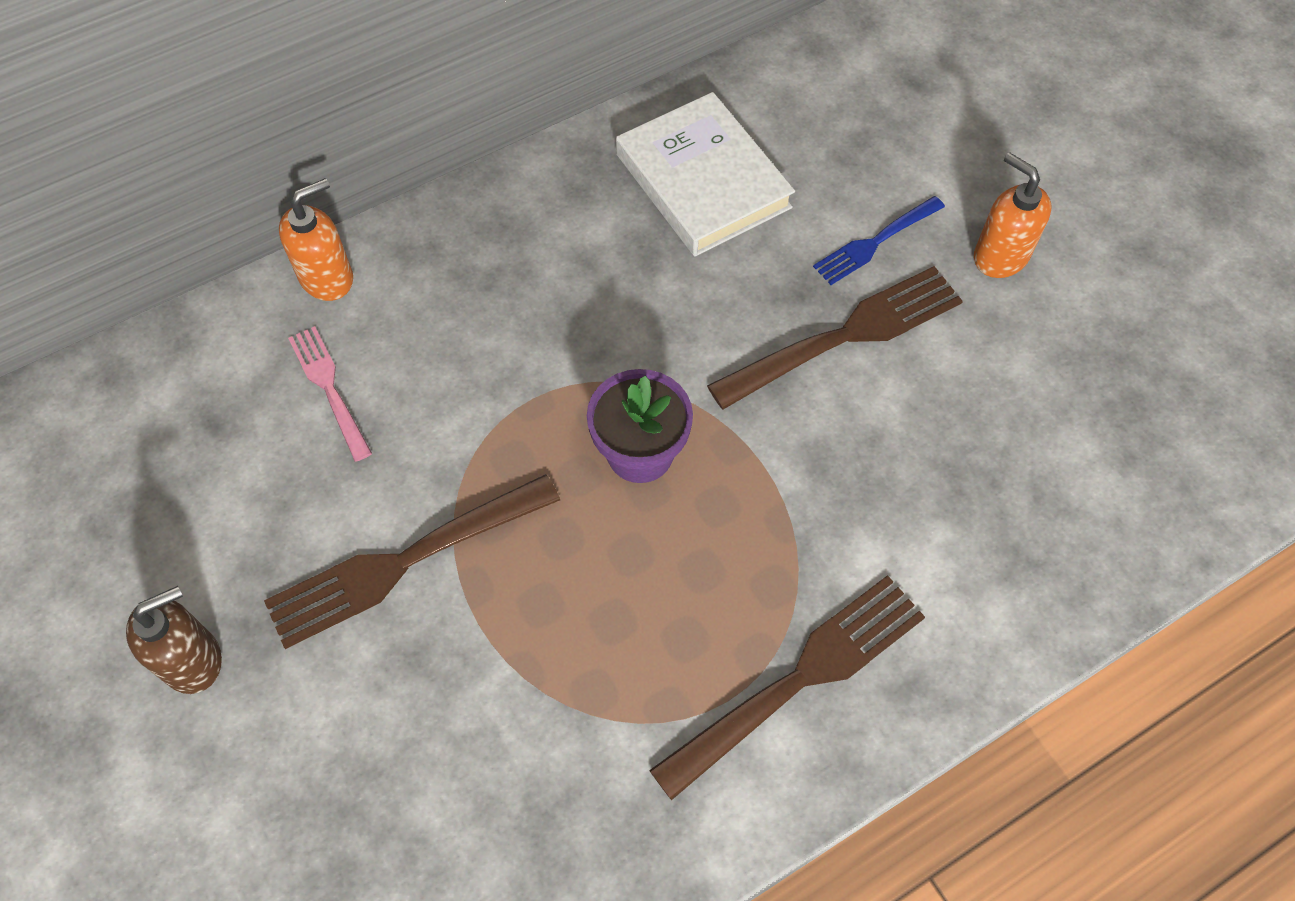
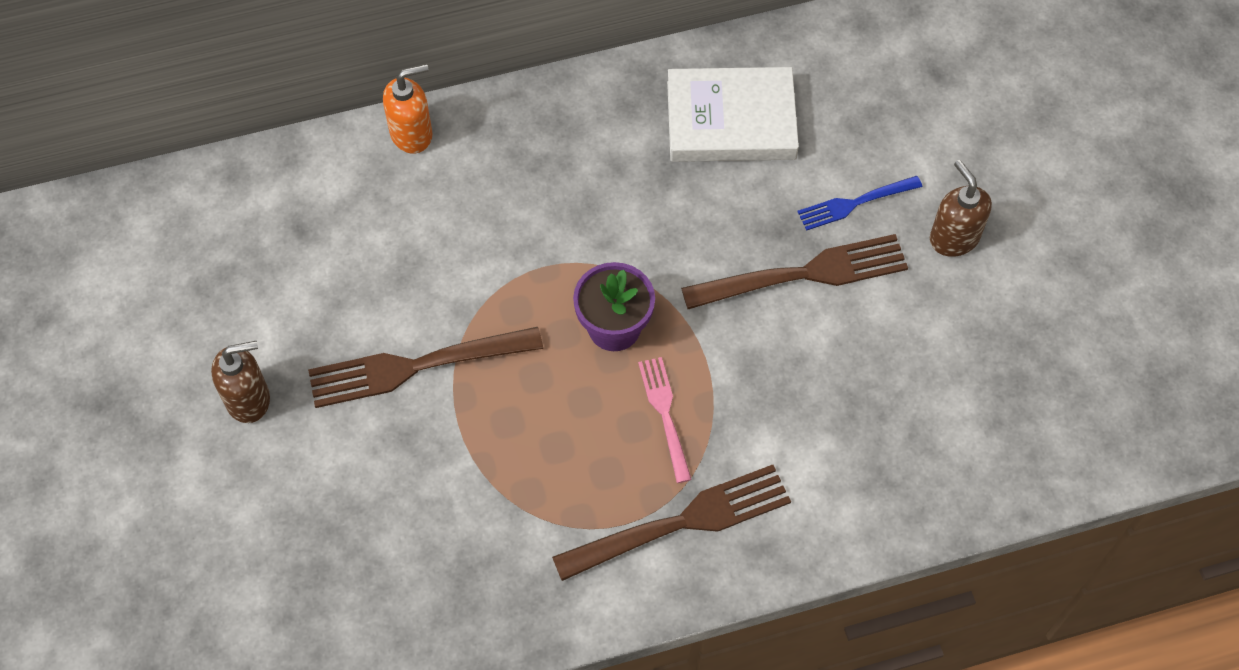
camera: 15 degrees right, 0 degrees up
pink fork [288,326,372,462] -> pink fork moved to [638,357,692,483]
white book [616,92,795,256] -> white book turned 75 degrees counterclockwise [667,67,799,162]
orange soap dispenser [974,152,1051,278] -> brown soap dispenser [930,160,992,257]

